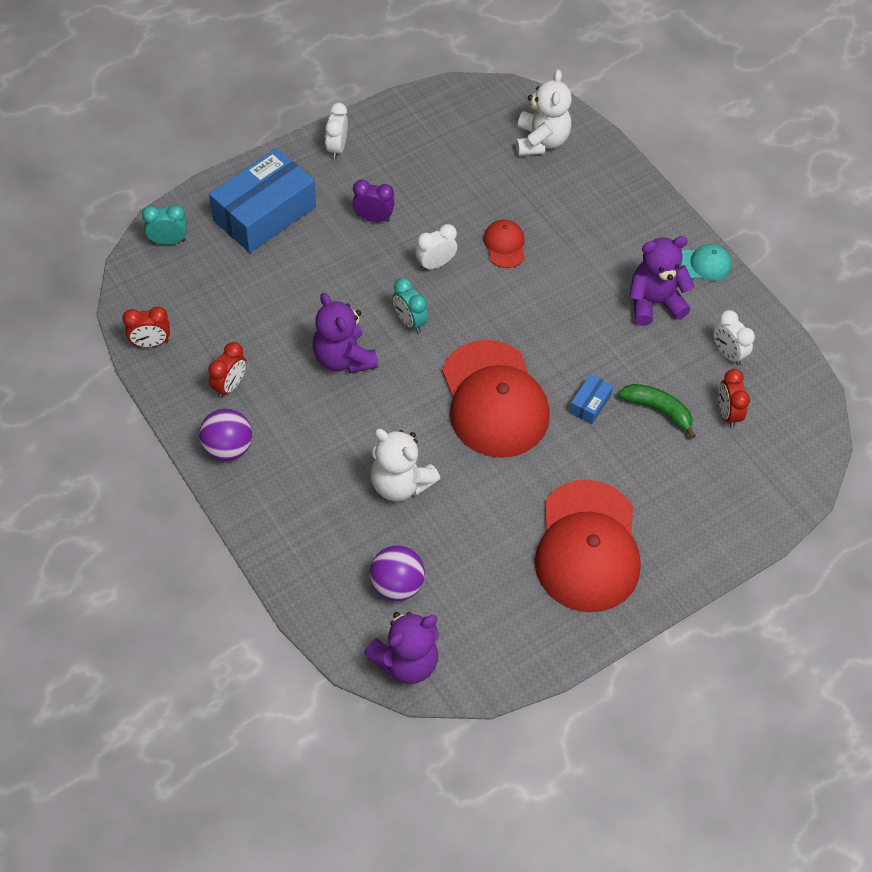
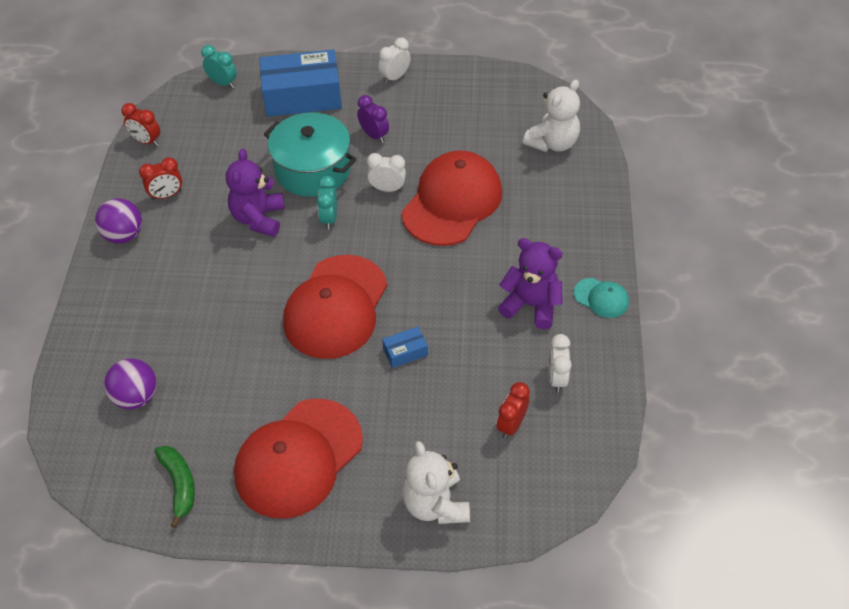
camera: 40 degrees right, 5 degrees down
purple teddy bear [364,612,439,684] -> none
white teddy bear [370,429,440,501] -> white teddy bear moved to [402,441,470,524]
red cap [483,219,525,268] -> red cap [402,150,502,246], size x2.25
green banana [618,384,696,439] -> green banana moved to [154,446,195,528]
none -> turquoise pot [264,112,357,197]

